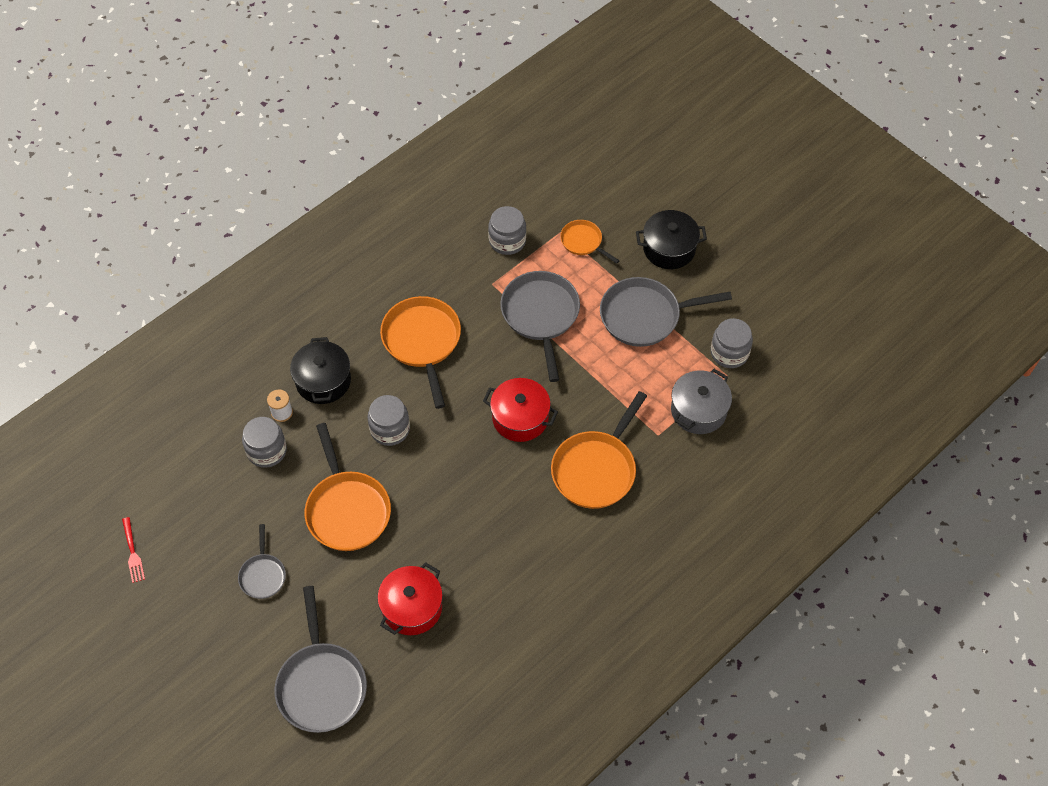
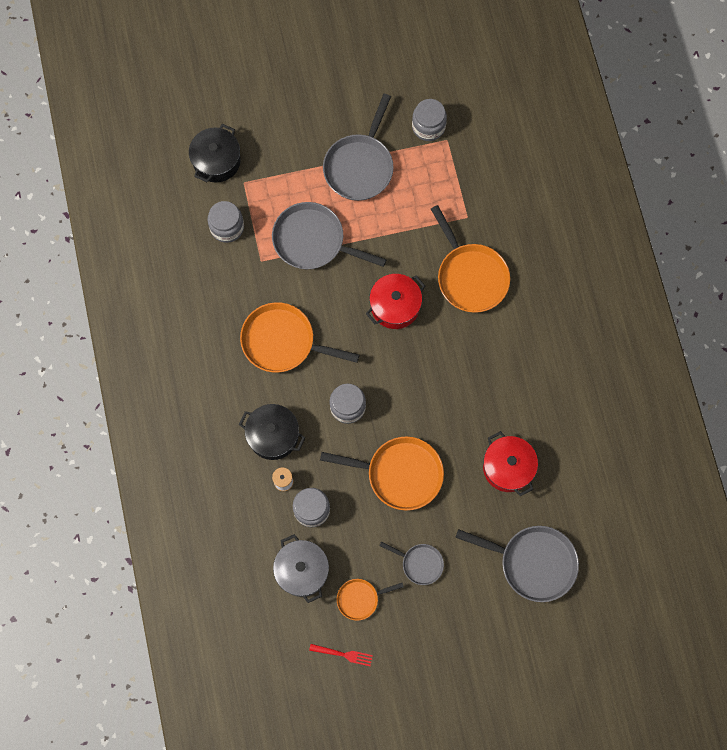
camera: 60 degrees left, 15 degrees up
orange pan [560,220,620,264] -> orange pan moved to [337,579,404,621]
black pot [636,210,707,269] -> black pot moved to [189,124,241,182]
grey pot [671,369,732,434] -> grey pot moved to [273,534,329,603]

